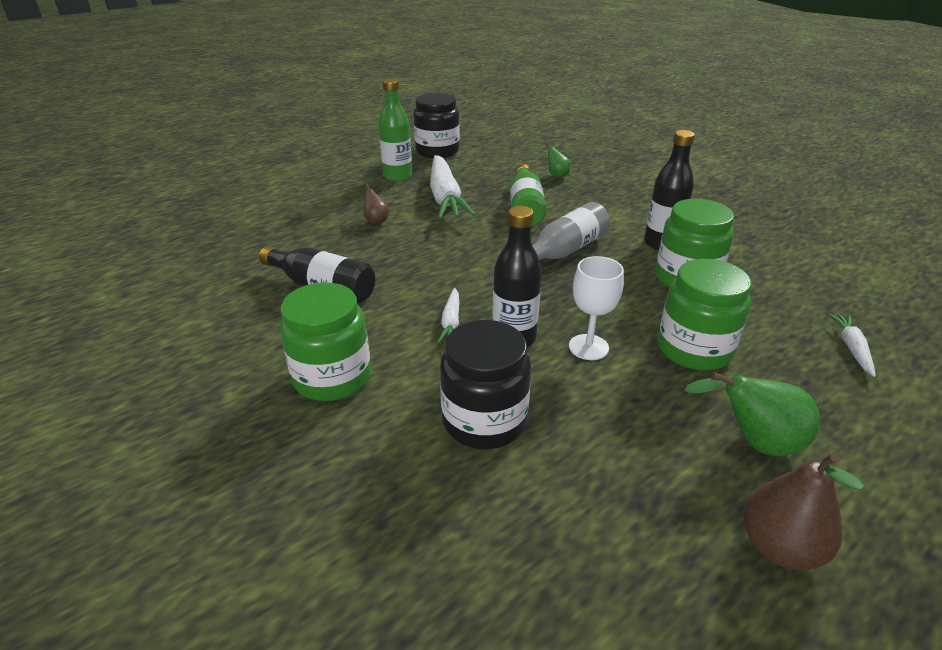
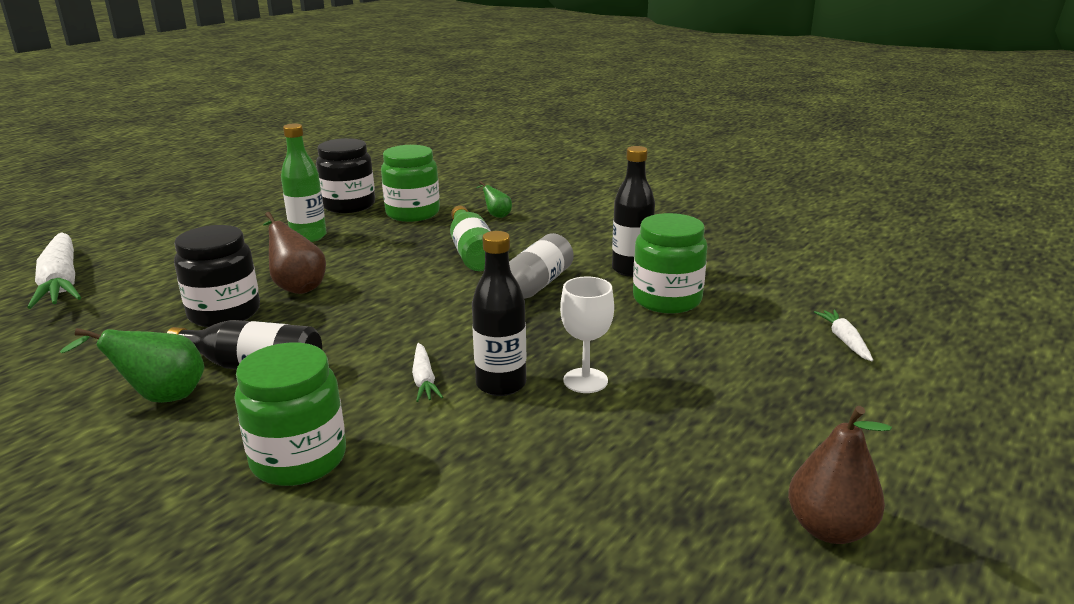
camera: 15 degrees left, 10 degrees down
brown pear [364,184,389,224] -> brown pear [263,212,326,294], size x1.77
white carrot [430,155,475,219] -> white carrot moved to [27,233,81,309]
black jar [440,320,531,449] -> black jar moved to [174,225,260,327]
green jar [658,259,752,370] -> green jar moved to [381,145,440,222]
green pear [684,372,820,456] -> green pear moved to [60,328,204,403]

